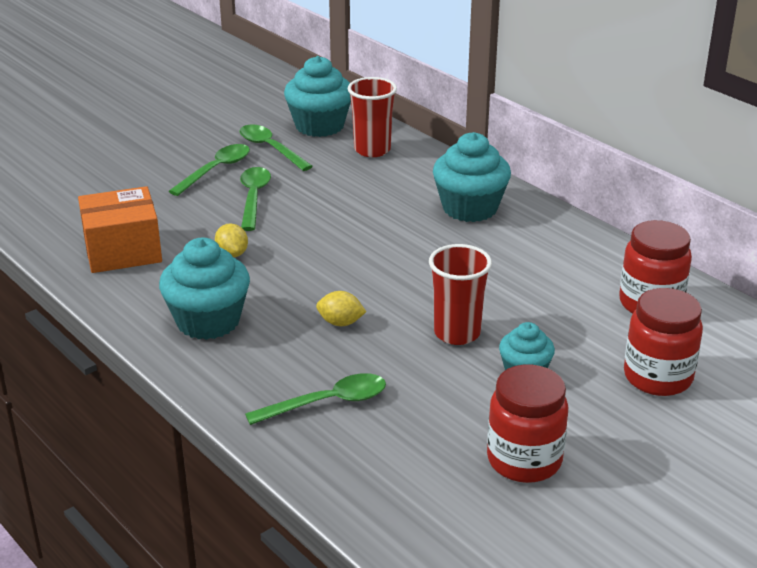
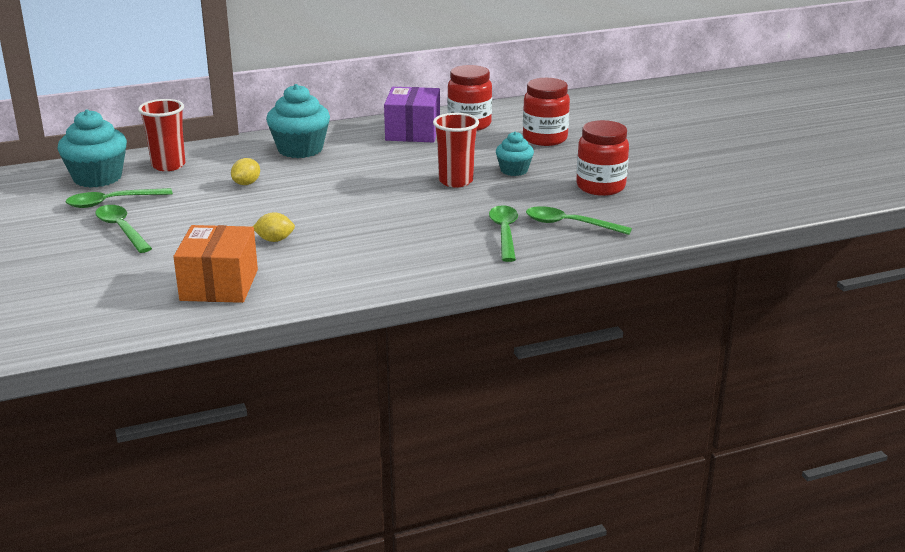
camera: 70 degrees left, 5 degrees down
turquoise cupcake [159,238,250,340] -> none
green spoon [240,167,271,231] -> green spoon moved to [526,206,632,235]
yellow lemon [316,291,366,326] -> yellow lemon moved to [231,158,260,185]
none -> purple box [384,87,440,142]

